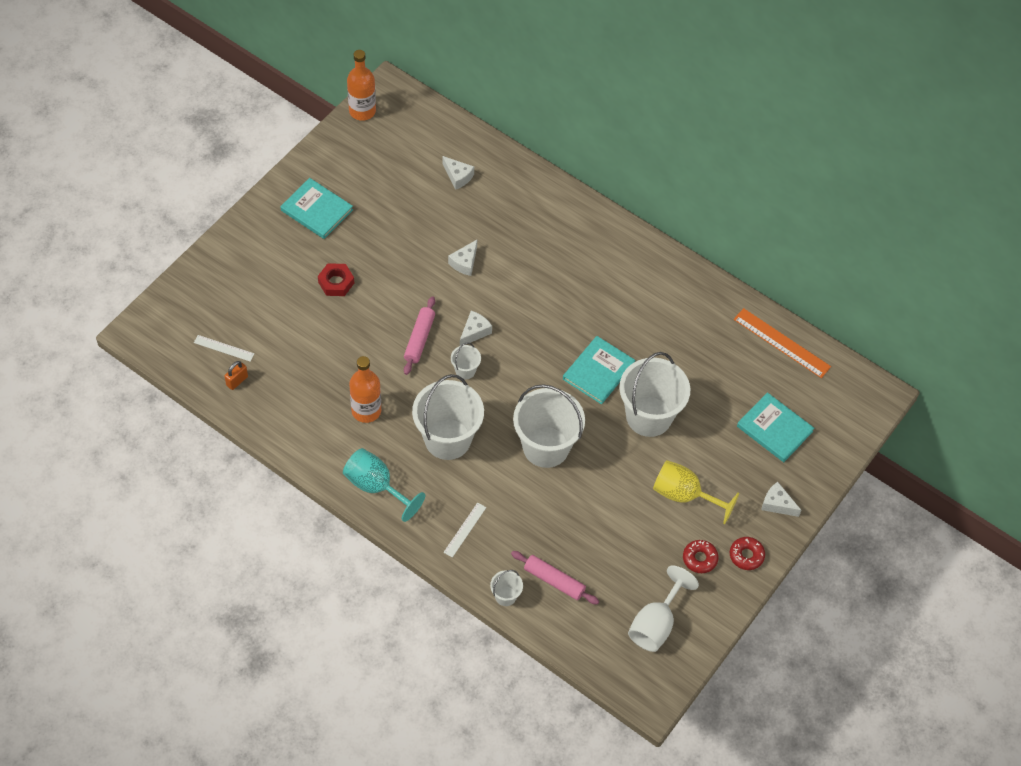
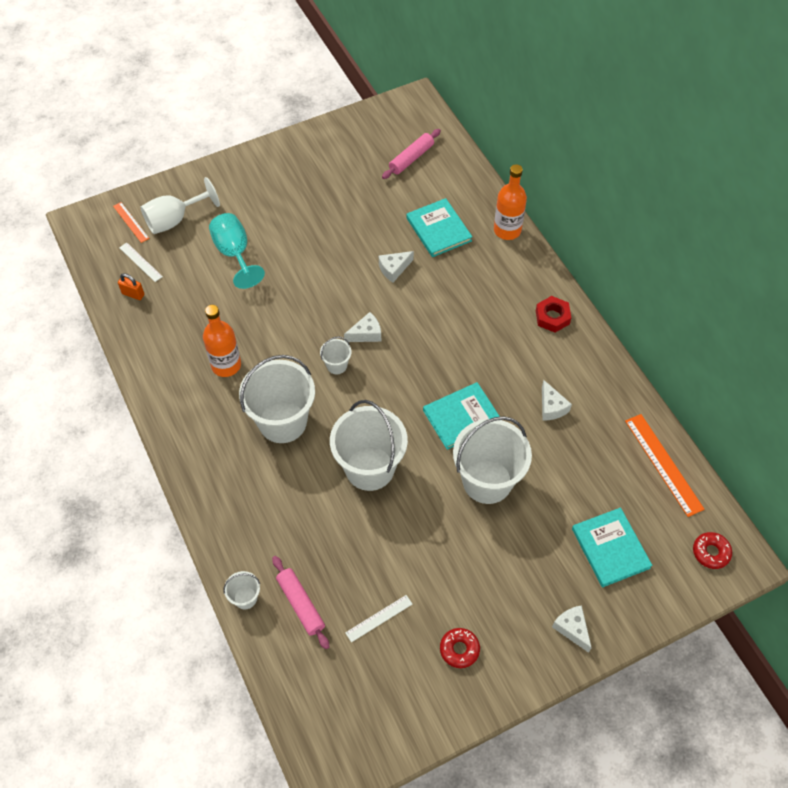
camera: 30 degrees right, 0 degrees up
orange padlock [224,361,248,390] -> orange padlock turned 45 degrees clockwise [118,273,144,300]
turquoise book [280,178,353,239] -> turquoise book moved to [406,198,472,257]
red nut [318,263,354,296] -> red nut moved to [536,296,571,333]
turquoise goblet [343,448,425,522] -> turquoise goblet moved to [209,213,265,289]
orange bottle [347,50,376,121] -> orange bottle moved to [494,164,527,240]
pink rolling pin [404,296,435,375] -> pink rolling pin moved to [382,129,441,179]
white cheese [442,156,474,190] -> white cheese moved to [542,380,572,420]
white ruler [443,503,486,558] -> white ruler moved to [345,595,412,642]
white goblet [628,566,699,652] -> white goblet moved to [140,177,220,234]
yellow goblet [653,460,739,524] -> none
red donut [730,537,765,570] -> red donut moved to [693,532,732,569]
none -> orange ruler [113,202,150,243]

